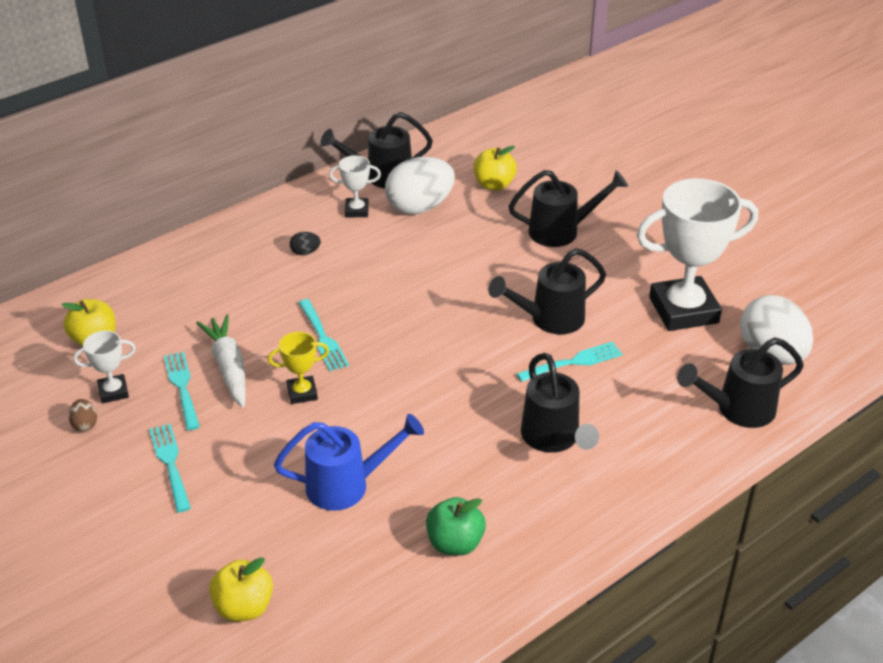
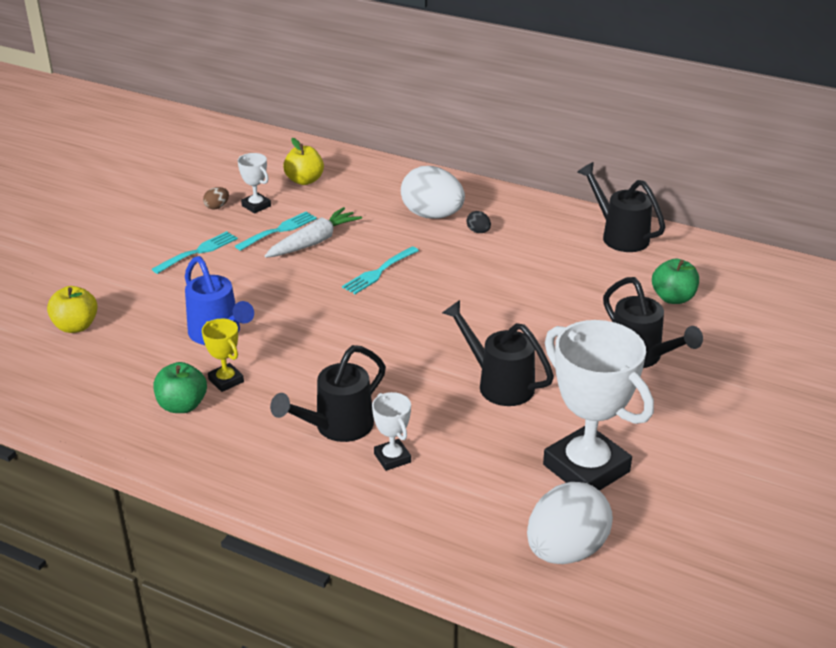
camera: 65 degrees right, 5 degrees down
yellow trophy [268,332,329,404] -> yellow trophy moved to [202,319,244,392]
white trophy [329,155,381,217] -> white trophy moved to [372,392,411,471]
white egg [385,157,455,215] -> white egg moved to [401,166,465,219]
yellow apple [473,146,517,190] -> green apple [652,258,699,304]
turquoise fork [517,341,622,382] -> none
black watering can [677,337,804,428] -> none

